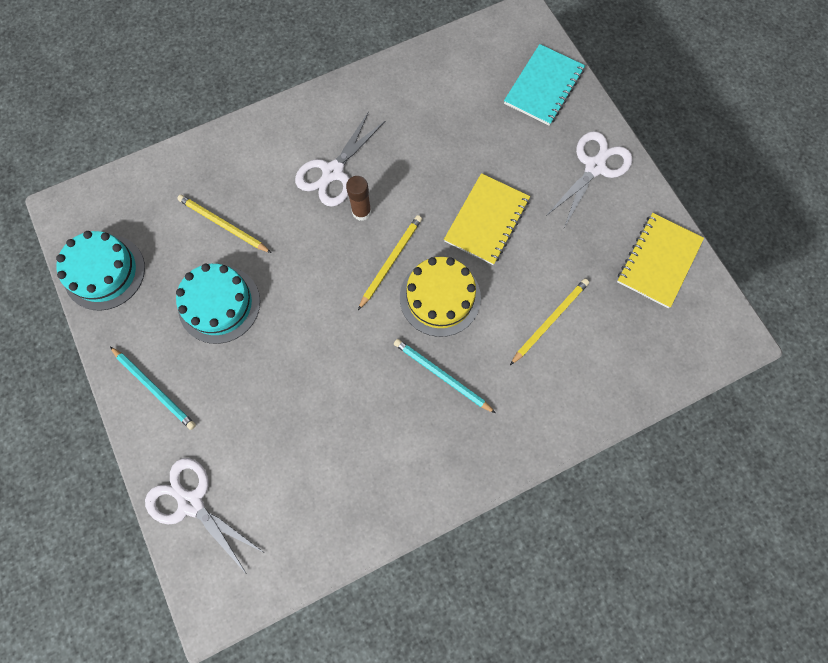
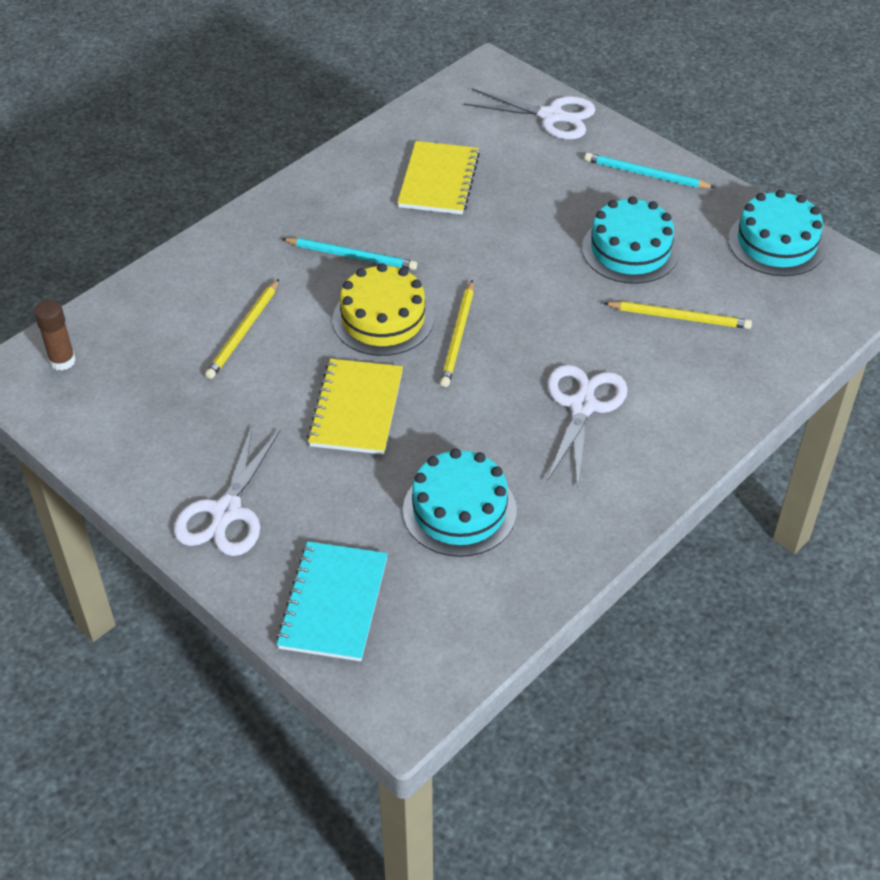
camera: 160 degrees right, 25 degrees down
brown glue stick [346,176,371,221] -> brown glue stick moved to [34,300,76,371]
yellow notebook [617,213,704,308] -> yellow notebook moved to [397,141,480,214]
none -> turquoise cake [403,448,517,557]

